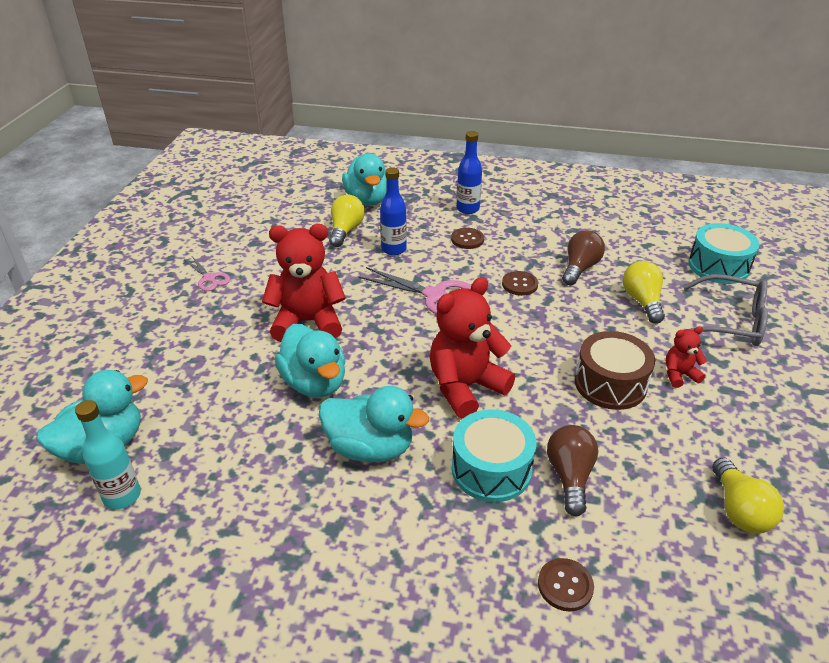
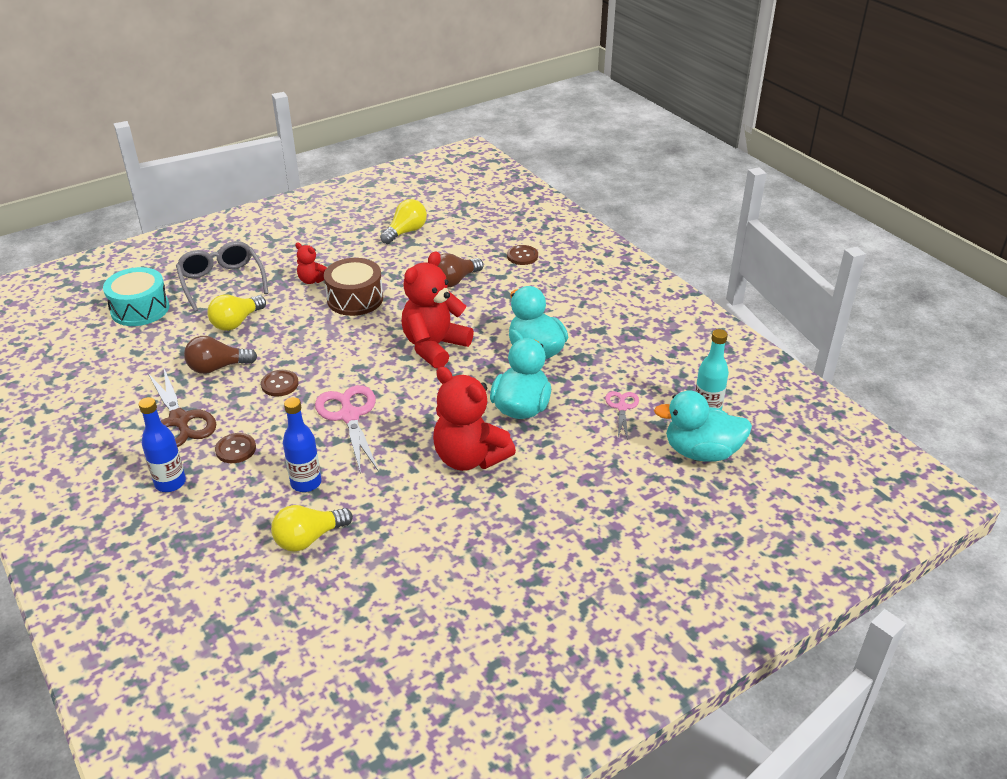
camera: 135 degrees left, 0 degrees up
pink scissors [185,256,230,291] -> pink scissors moved to [605,391,639,440]
turquoise duck [342,153,387,206] -> none
red teddy bear [430,277,515,418] -> red teddy bear turned 120 degrees clockwise [402,251,474,369]
turquoise drum [452,409,537,502] -> none
none -> brown scissors [148,366,216,447]

